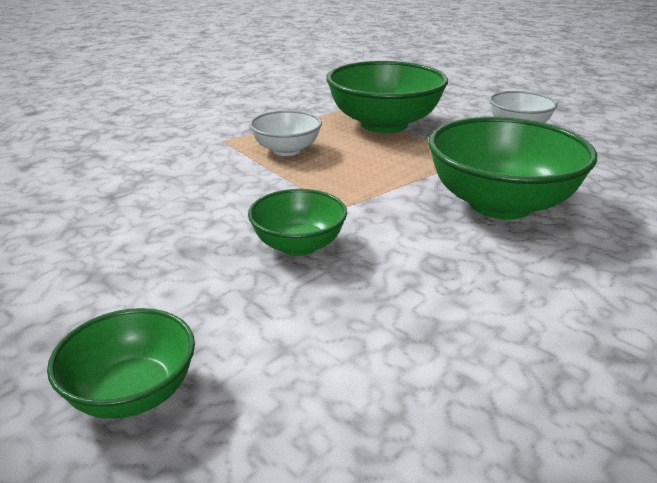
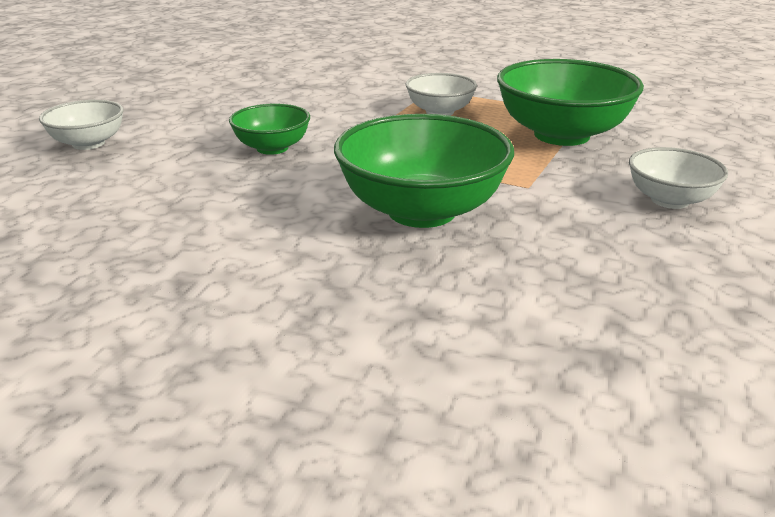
camera: 65 degrees right, 0 degrees up
green bowl [47,308,195,419] -> white bowl [39,100,124,150]

